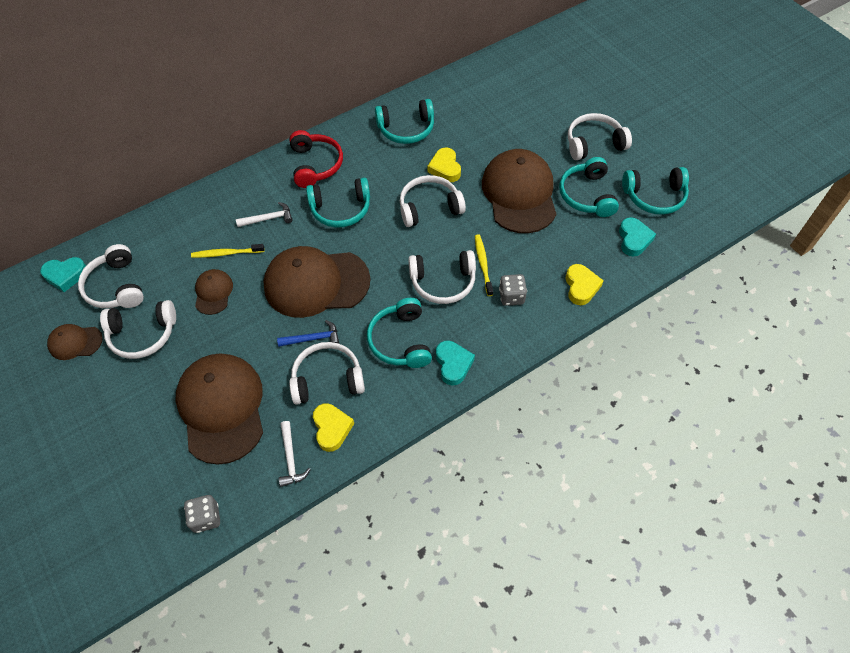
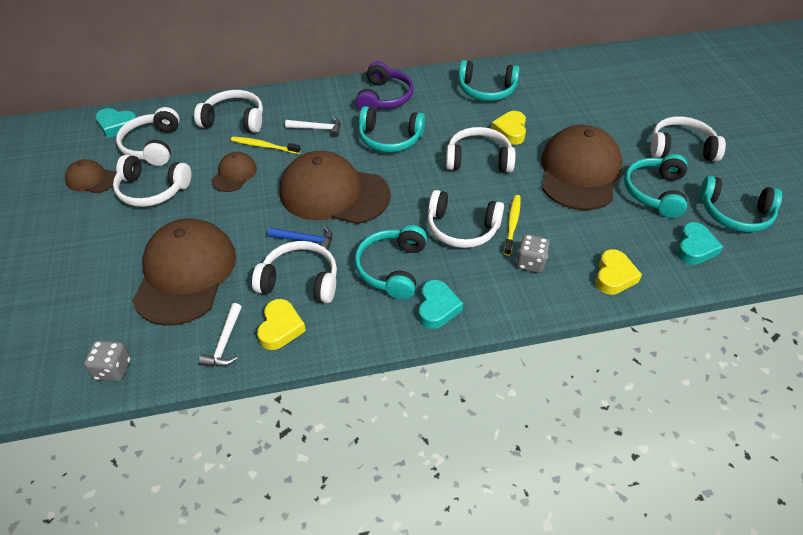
camera: 20 degrees right, 10 degrees down
red headphones [290,130,343,188] -> purple headphones [356,61,414,111]
none -> white headphones [194,90,263,133]

